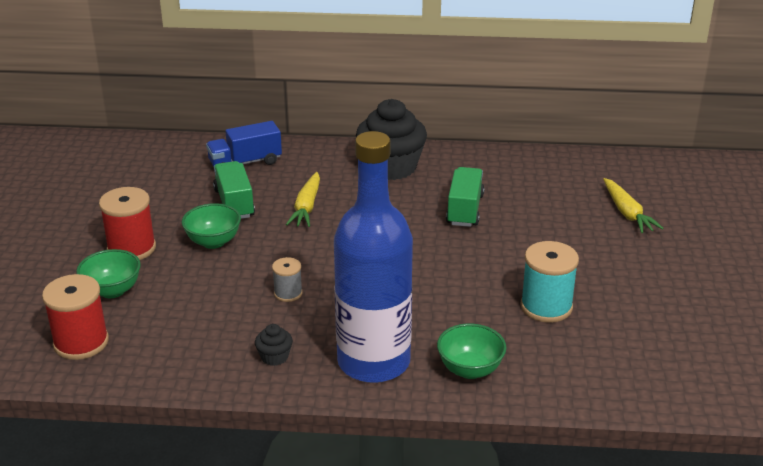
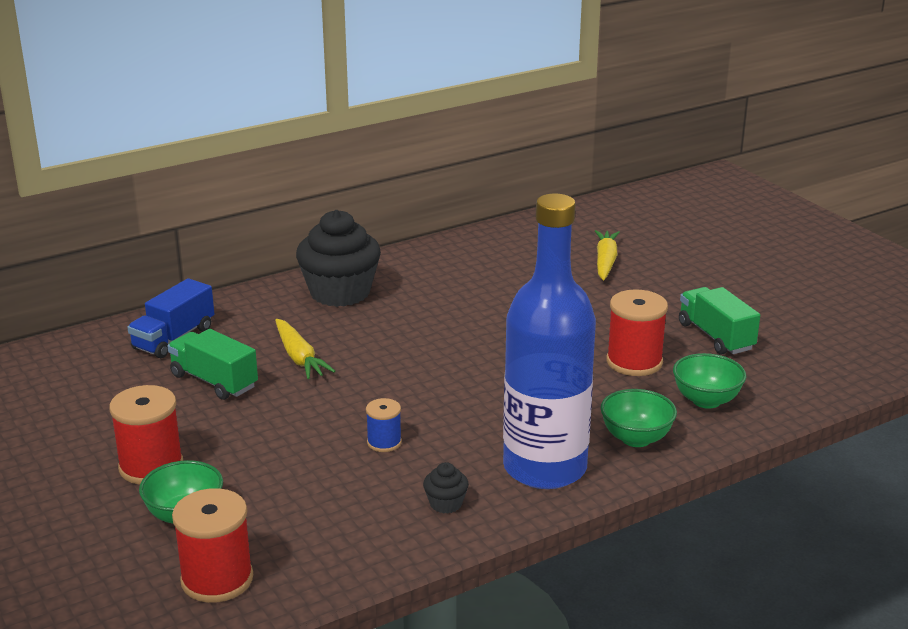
camera: 35 degrees left, 5 degrees down
green bowl [182,203,241,249] -> green bowl moved to [673,353,746,409]
grey spool [272,257,303,302] -> blue spool [366,398,402,452]
green truck [446,167,485,227] -> green truck moved to [679,287,760,355]
turquoise spool [520,241,579,323] -> red spool [606,289,668,376]
yellow carrot [603,178,664,233] -> yellow carrot turned 120 degrees counterclockwise [595,230,620,280]

